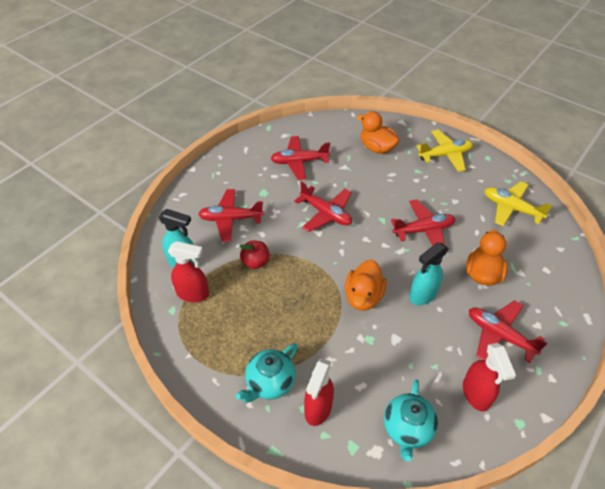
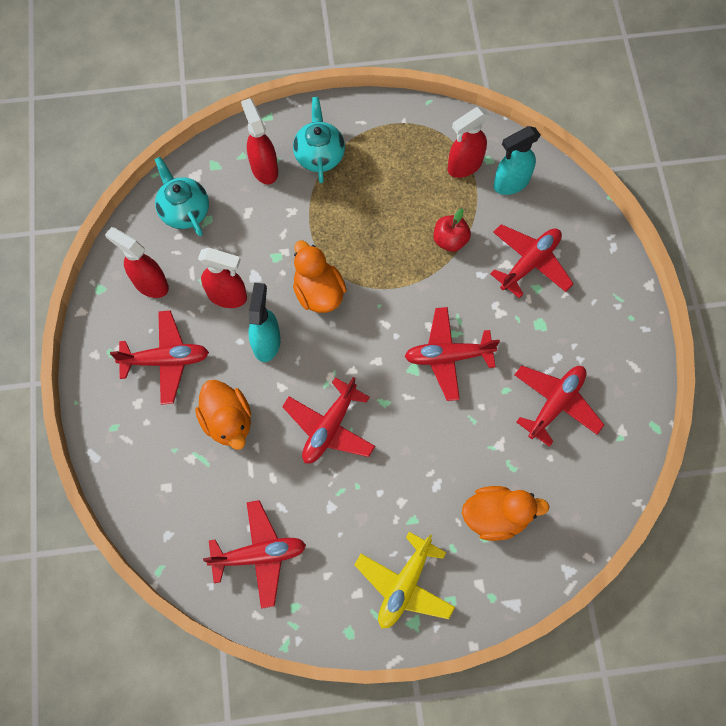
camera: 135 degrees right, 20 degrees up
yellow plane [485,181,553,226] -> red plane [203,500,306,609]
none -> red spray bottle [198,248,247,308]

